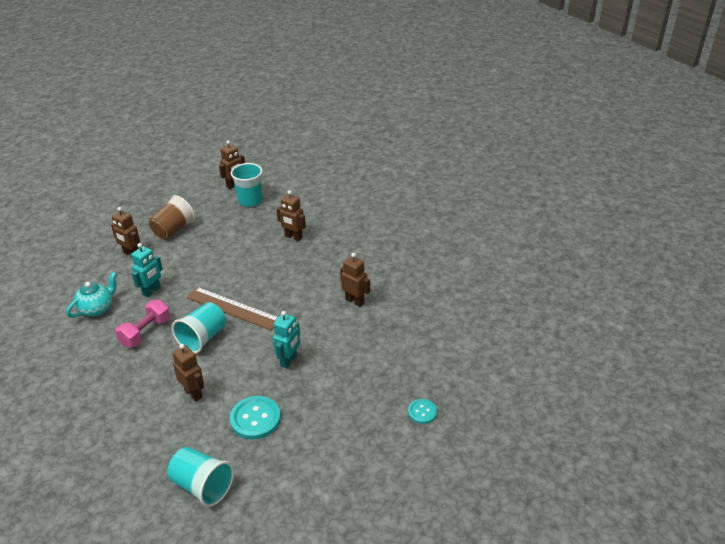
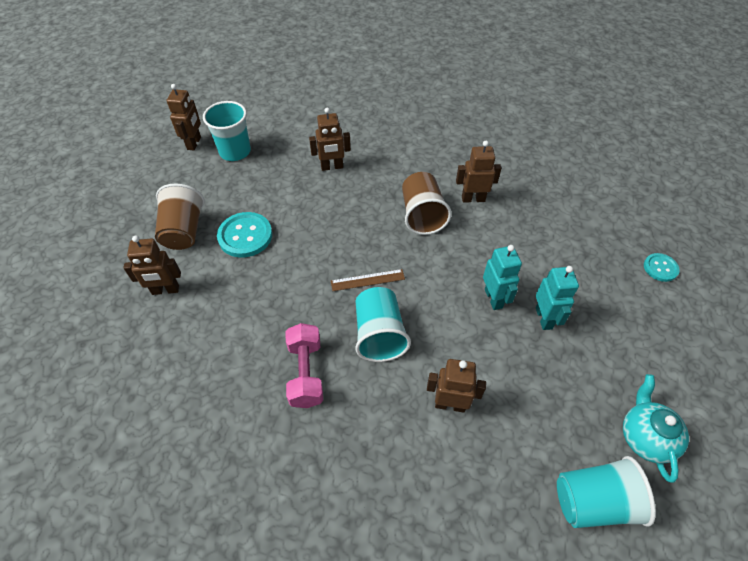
camera: 40 degrees left, 15 degrees up
turquoise teapot [66,272,117,318] -> turquoise teapot moved to [623,374,689,483]
turquoise robot [131,243,163,297] -> turquoise robot moved to [536,266,579,330]
brown ruler [186,287,278,330] -> brown ruler [331,269,405,291], size x0.54
turquoise button [230,396,281,439] -> turquoise button moved to [217,212,272,258]
none -> brown cup [402,172,452,235]

